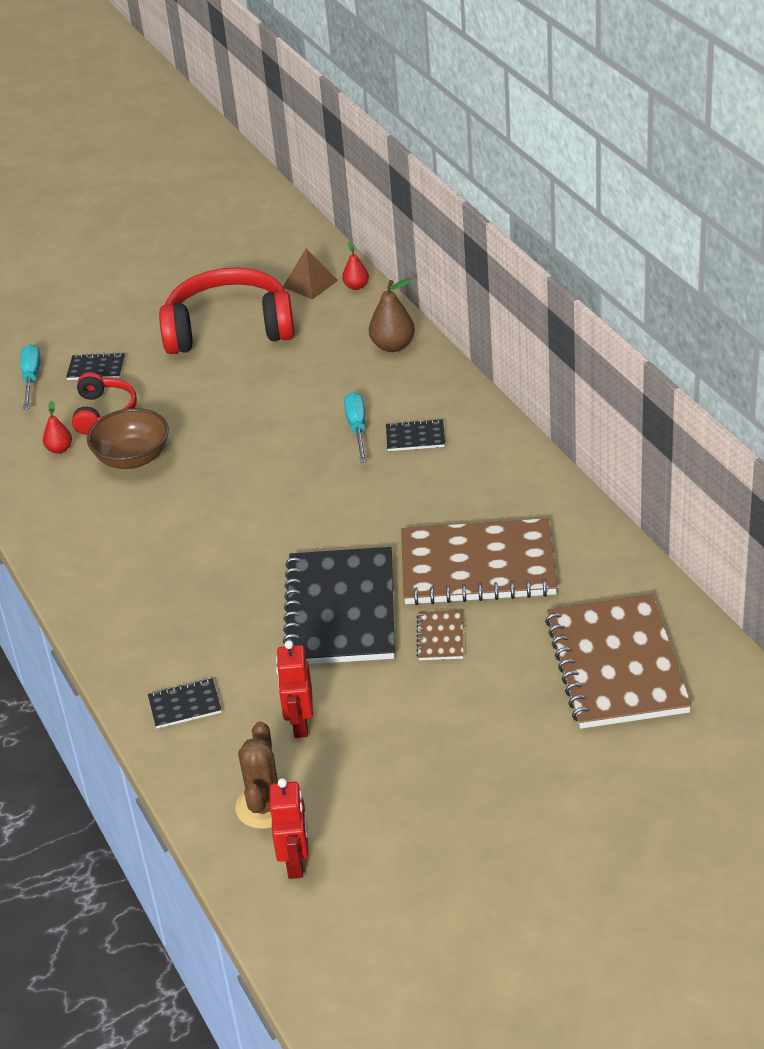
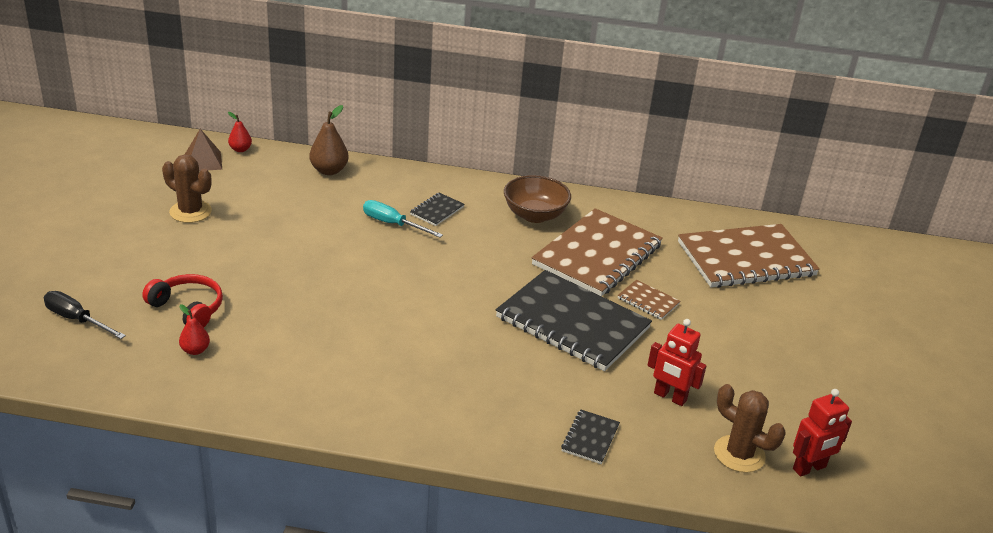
camera: 60 degrees left, 5 degrees down
turquoise screwdriver [20,344,41,410] -> black screwdriver [44,291,126,339]
black notebook [66,353,125,380] -> none
brown bowl [87,408,169,469] -> brown bowl moved to [504,175,571,223]
red headphones [159,267,295,354] -> brown cactus [162,154,212,223]
red robot [270,778,308,879] -> red robot turned 120 degrees clockwise [793,389,852,477]
brown notebook [545,594,692,729] -> brown notebook turned 45 degrees counterclockwise [678,224,820,288]

